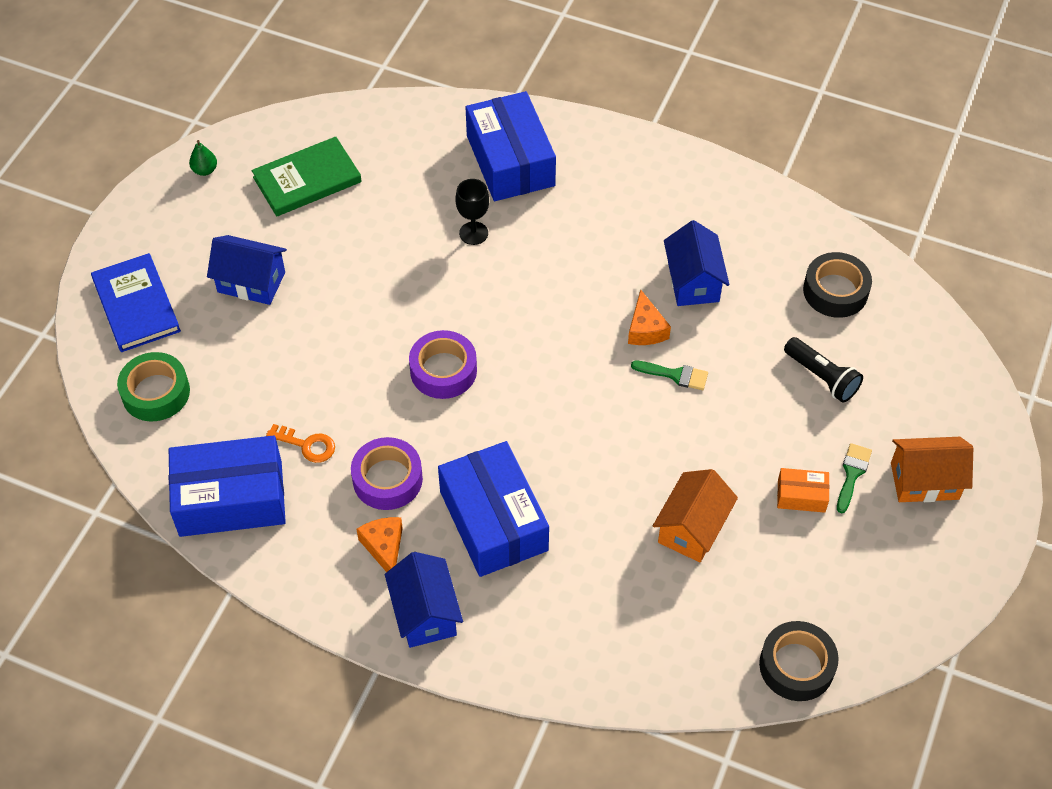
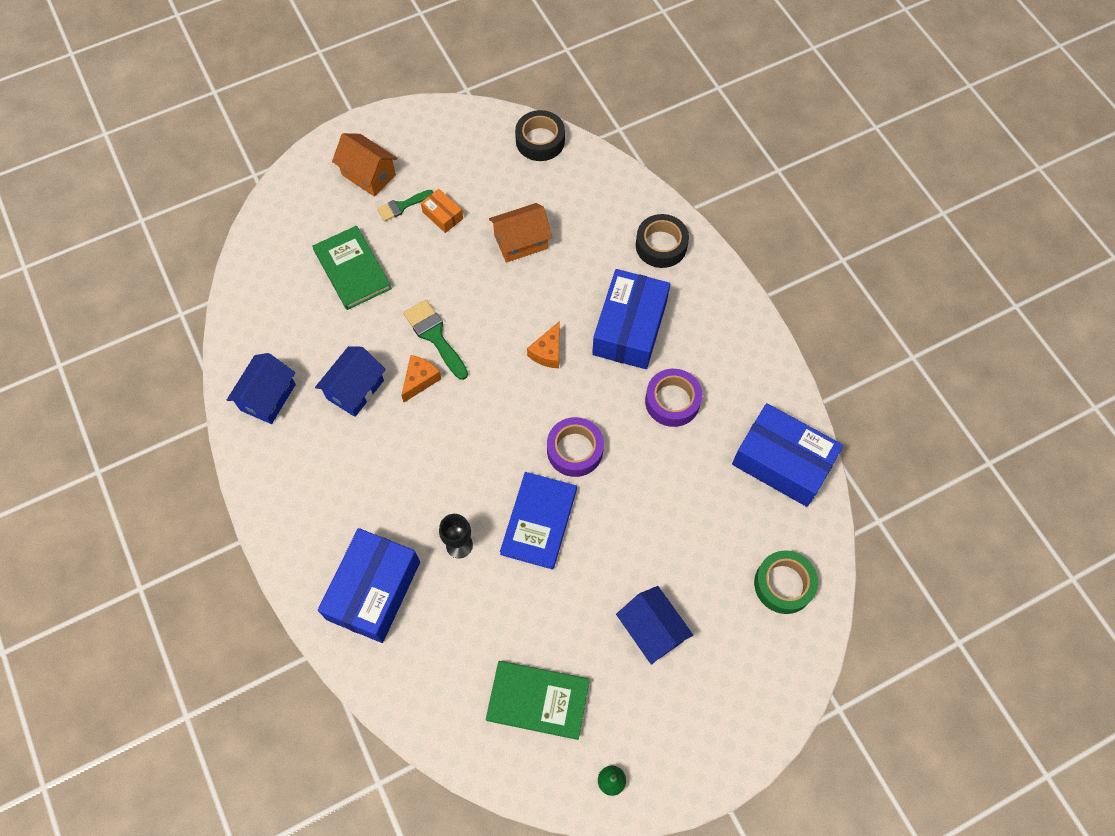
camera: 140 degrees left, 10 degrees up
blue book [91,253,181,352] -> blue book moved to [500,472,577,570]
orange key [266,424,335,463] -> none
orange cheese [356,517,403,572] -> orange cheese moved to [527,322,559,368]
blue house [385,552,463,648] -> blue house moved to [227,353,296,424]
green brush [631,361,708,390] -> green brush [403,300,468,380], size x1.56
black flashlight [784,337,863,403] -> green book [312,226,392,310]
black tape [803,252,872,318] -> black tape moved to [636,214,689,268]

